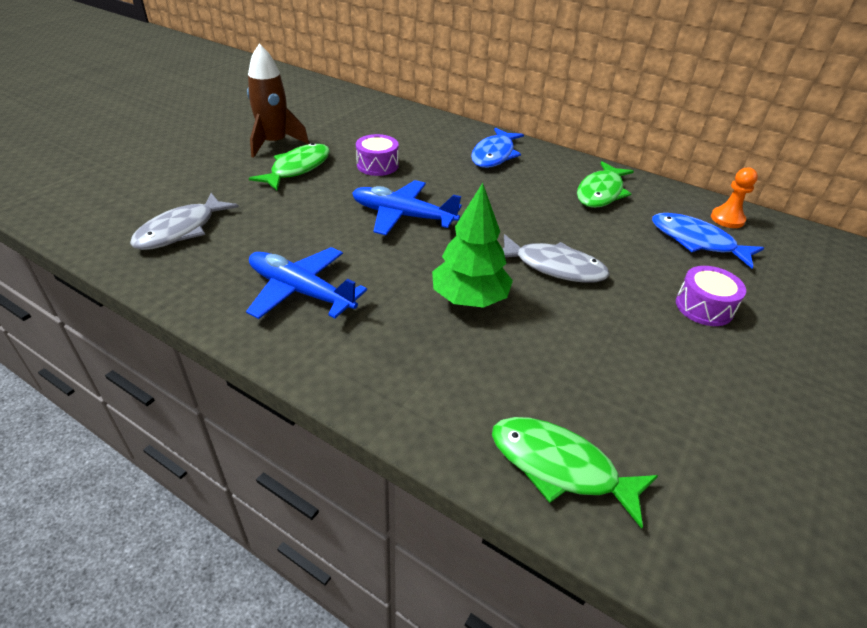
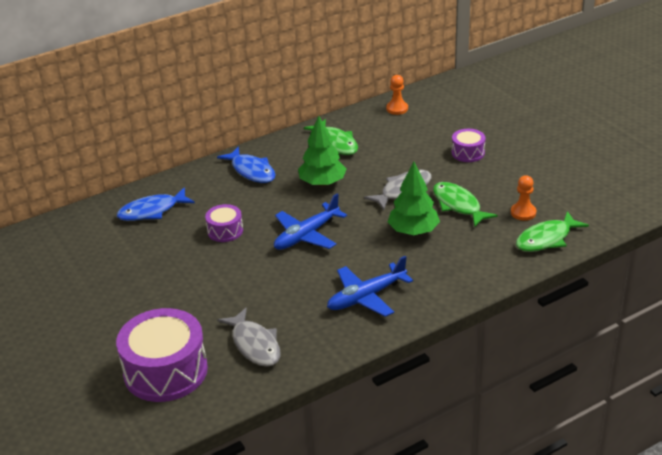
camera: 60 degrees left, 5 degrees down
brown rocket [247,43,309,158] -> none
green fish [249,143,330,190] -> green fish moved to [433,182,498,227]
blue fish [652,213,764,268] -> blue fish moved to [117,188,195,221]
none -> purple drum [116,308,208,402]
none -> green tree [298,116,346,186]
none -> orange pawn [511,175,536,221]

